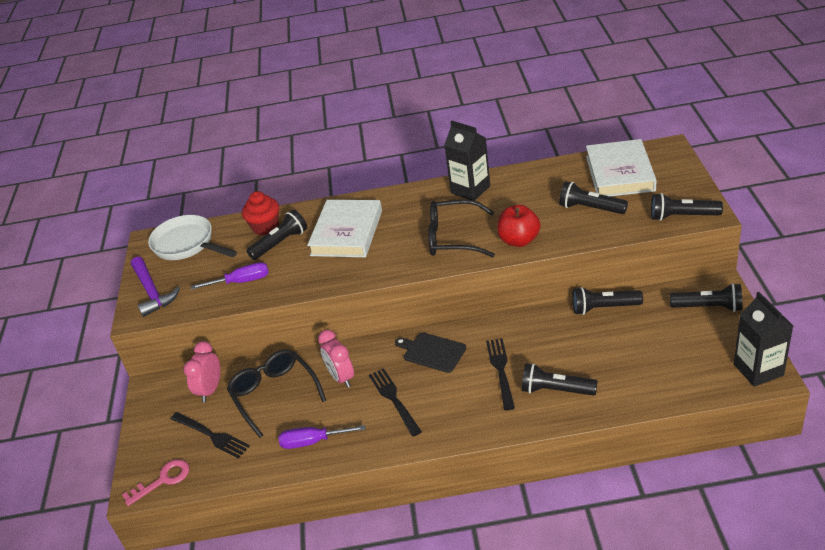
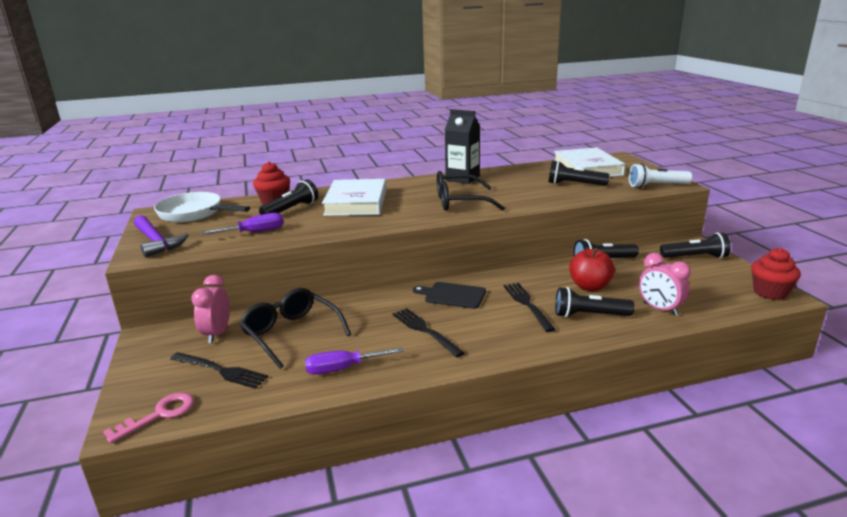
camera: 15 degrees left, 15 degrees down
pink clock [318,330,354,388] -> pink clock moved to [639,253,691,316]
red apple [497,205,540,247] -> red apple moved to [569,248,615,291]
black flashlight [651,193,723,221] -> white flashlight [629,163,692,188]
black carton [734,292,793,387] -> red cupcake [751,248,801,300]

